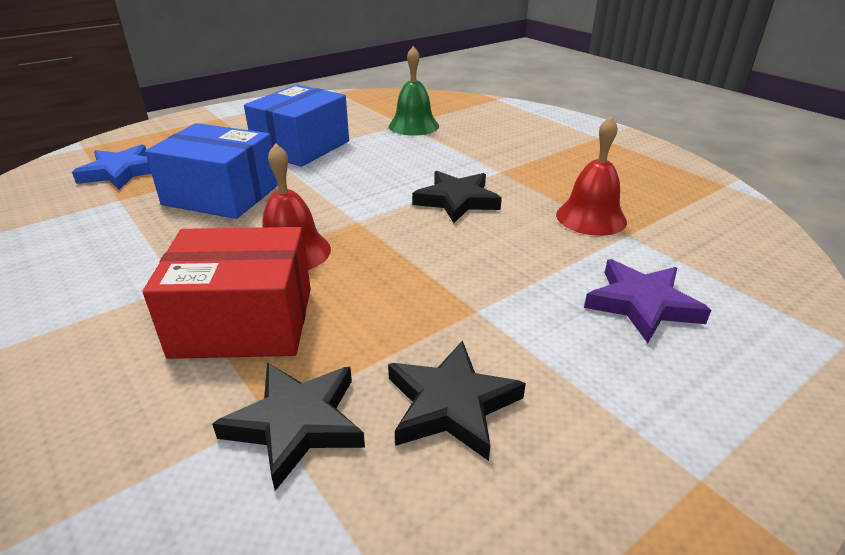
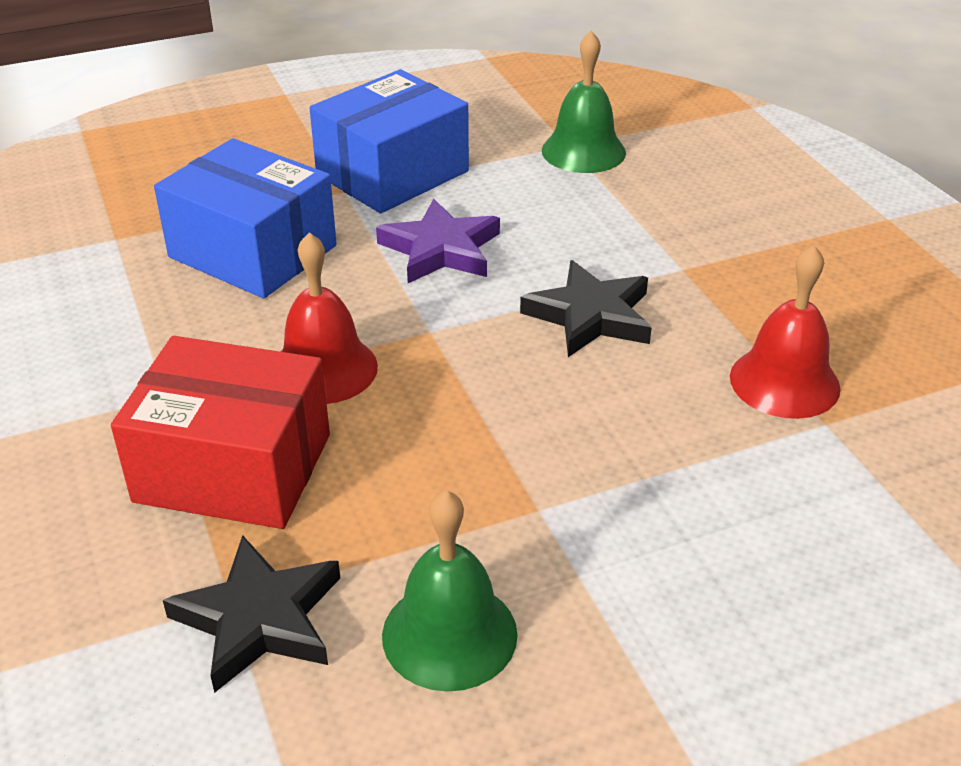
camera: 15 degrees right, 5 degrees up
blue star [72,144,151,190] -> none
black star [388,340,526,461] -> green bell [382,490,518,692]
purple star [584,259,711,343] -> purple star moved to [376,199,500,283]

